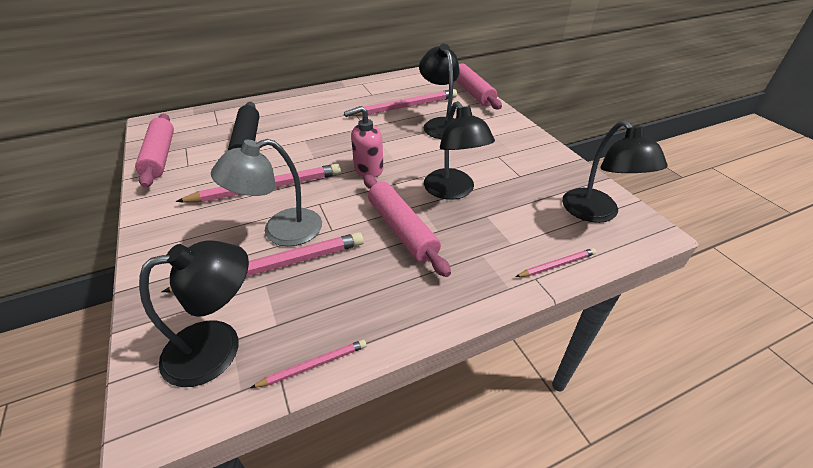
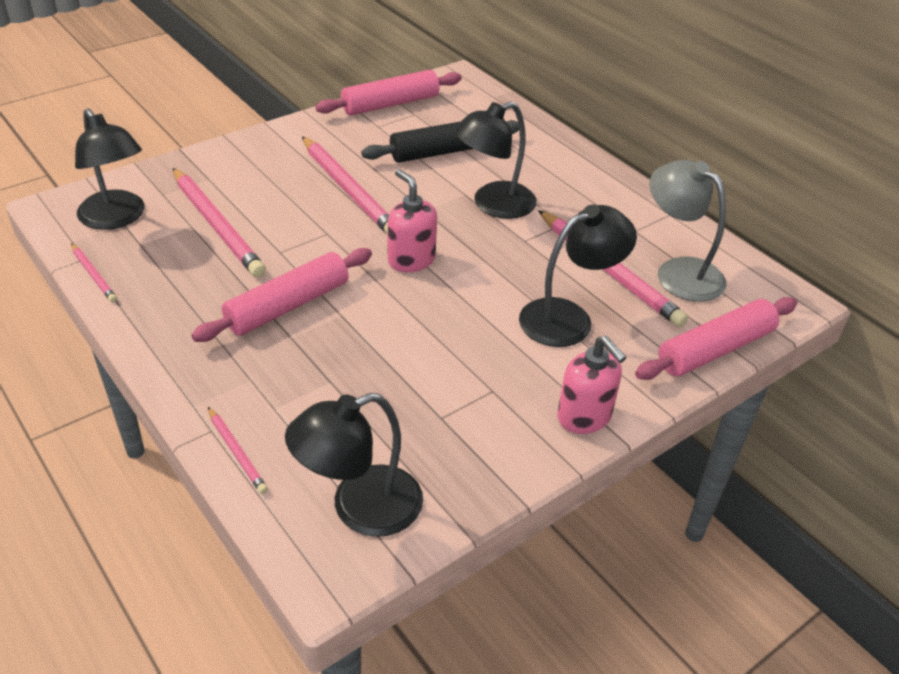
camera: 75 degrees right, 0 degrees up
grey lamp [211,139,322,246] -> grey lamp moved to [650,160,726,302]
black lamp [424,101,495,200] -> black lamp moved to [453,102,537,219]
none -> pink soap dispenser [557,336,626,434]

